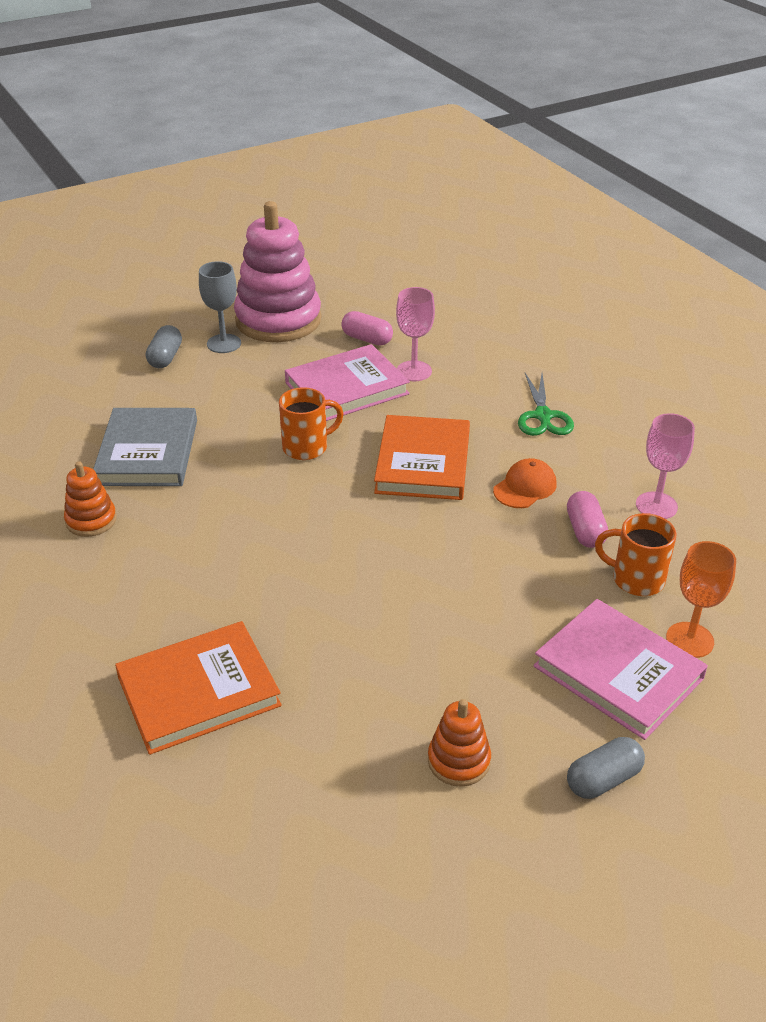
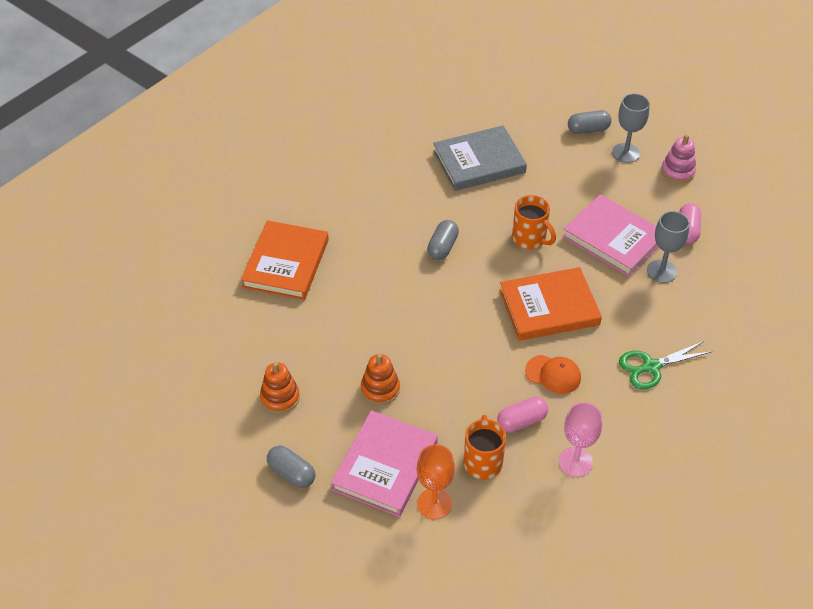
camera: 70 degrees right, 10 degrees up
orange stacking toy [64,461,117,537] -> orange stacking toy moved to [361,354,400,405]
orange book [115,621,282,755] -> orange book turned 60 degrees clockwise [241,220,329,300]
pink stacking toy [234,201,322,342] -> pink stacking toy [661,134,696,183], size x0.46
pink goblet [396,287,435,381] -> grey goblet [647,211,690,283]
none -> grey capsule [427,220,459,260]

